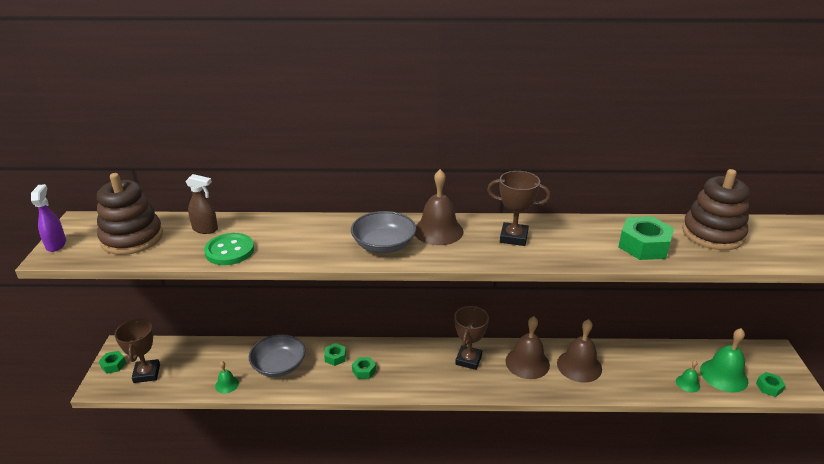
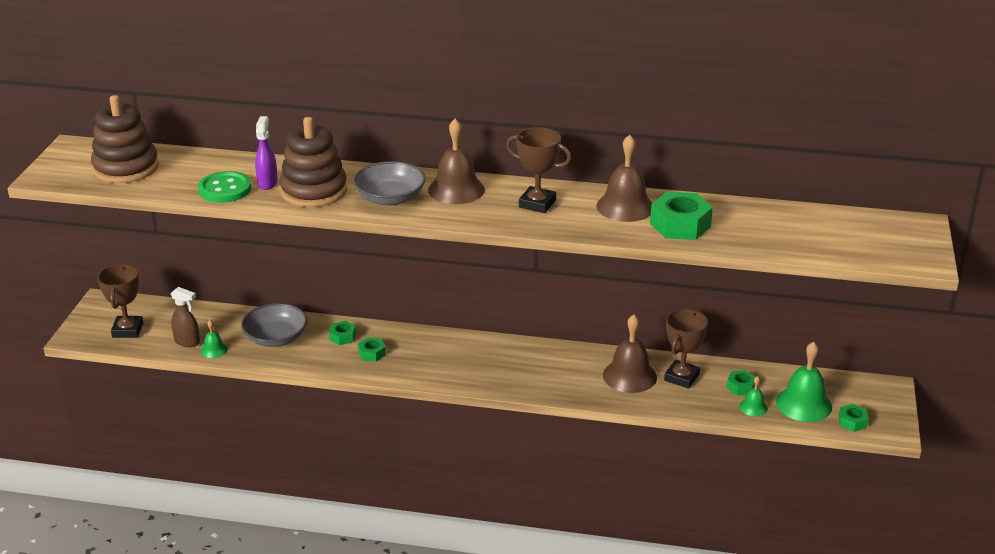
camera: 10 degrees right, 0 degrees up
purple spray bottle [31,184,66,252] -> purple spray bottle moved to [255,116,278,190]
green nut [99,351,126,374] -> green nut moved to [727,370,755,396]
brown spray bottle [185,174,218,234] -> brown spray bottle moved to [170,287,200,347]
brown trophy [454,306,489,370] -> brown trophy moved to [664,309,708,389]
brown bell [506,316,550,379] -> brown bell moved to [596,135,652,222]
brown stacking toy [682,169,749,250] -> brown stacking toy moved to [280,117,347,207]

